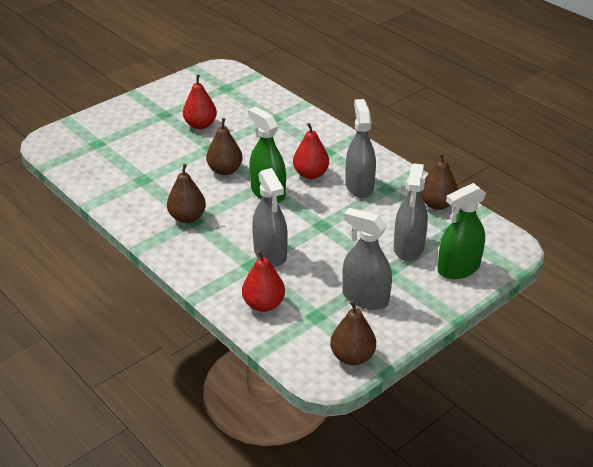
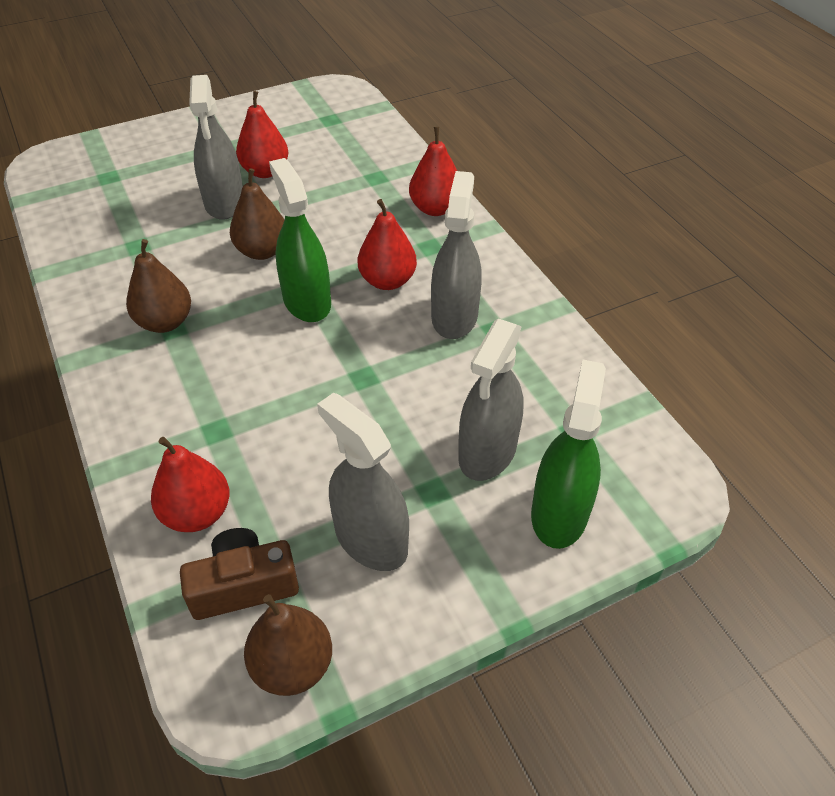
camera: 15 degrees right, 10 degrees up
grey spray bottle [252,168,288,267] -> grey spray bottle moved to [189,75,243,220]
brown pear [421,152,458,210] -> none
green spray bottle [437,183,486,279] -> green spray bottle turned 120 degrees clockwise [531,360,606,549]
none -> brown camera [180,528,299,620]
none -> red pear [409,127,457,216]

